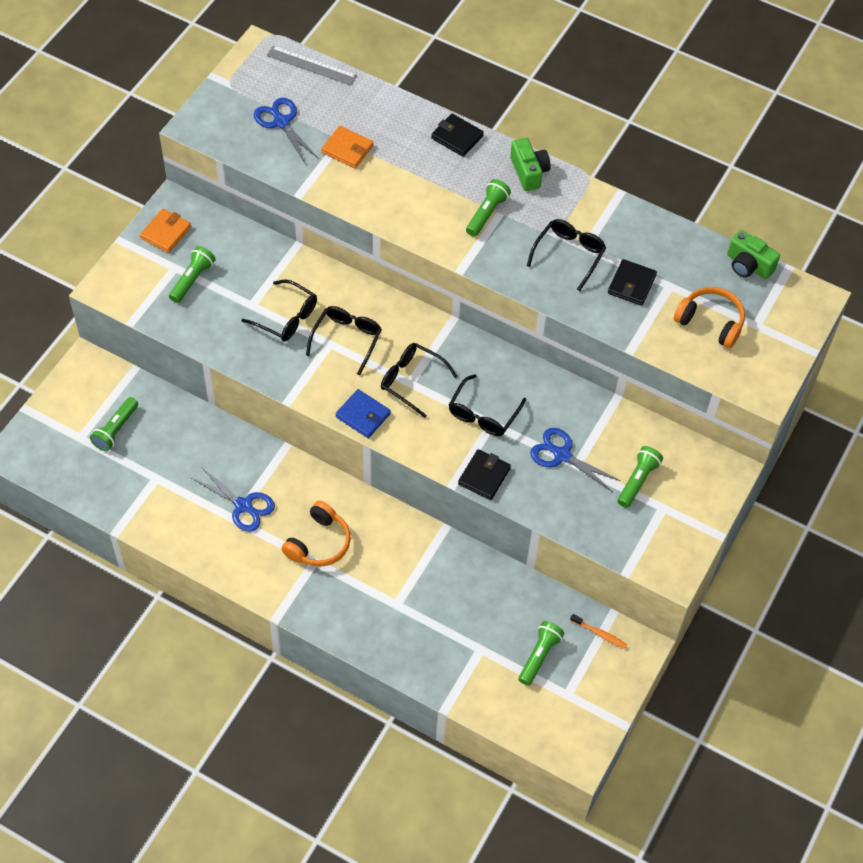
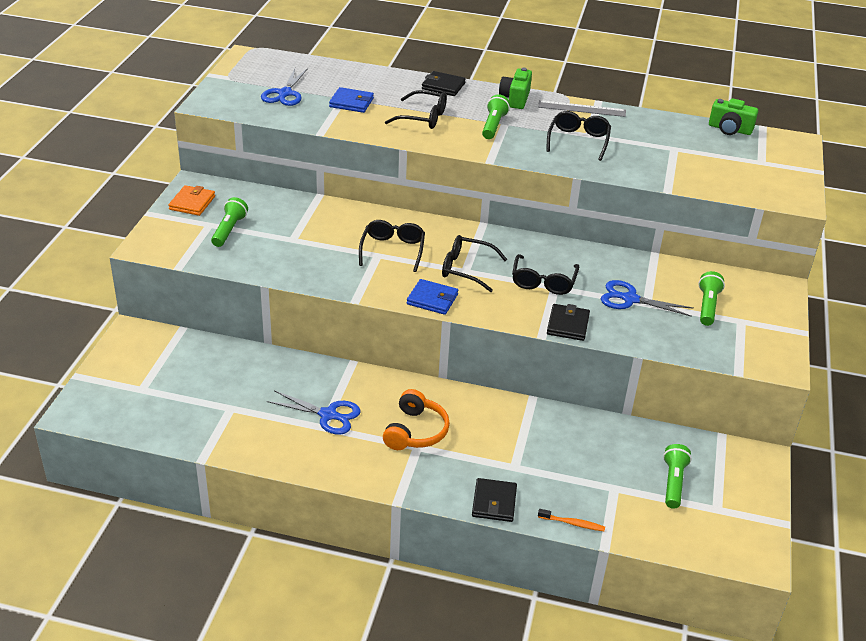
camera: 15 degrees left, 20 degrees down
green flashlight [90,397,138,451] -> none
black glasses [242,279,317,341] -> black glasses moved to [385,90,447,129]
blue scissors [254,98,318,163] -> blue scissors turned 120 degrees counterclockwise [261,68,308,106]
grey ruler [267,46,357,86] -> grey ruler moved to [538,100,626,117]
orange wallet [321,126,374,168] -> blue wallet [329,87,374,113]
green camera [510,138,551,191] -> green camera turned 135 degrees counterclockwise [499,67,532,109]
orange toothbrush [570,614,627,649] -> orange toothbrush moved to [538,509,605,531]
black wallet [608,259,657,306] -> black wallet moved to [472,478,517,522]
orange headphones [674,287,745,348] -> none

